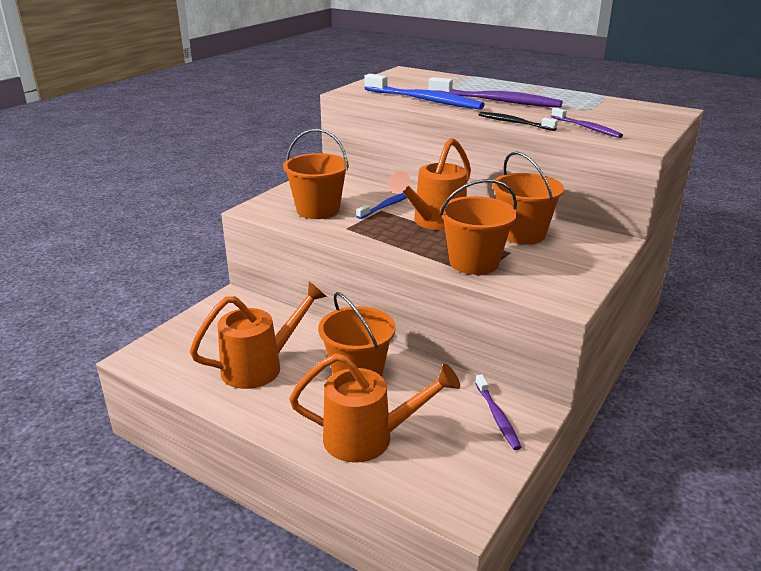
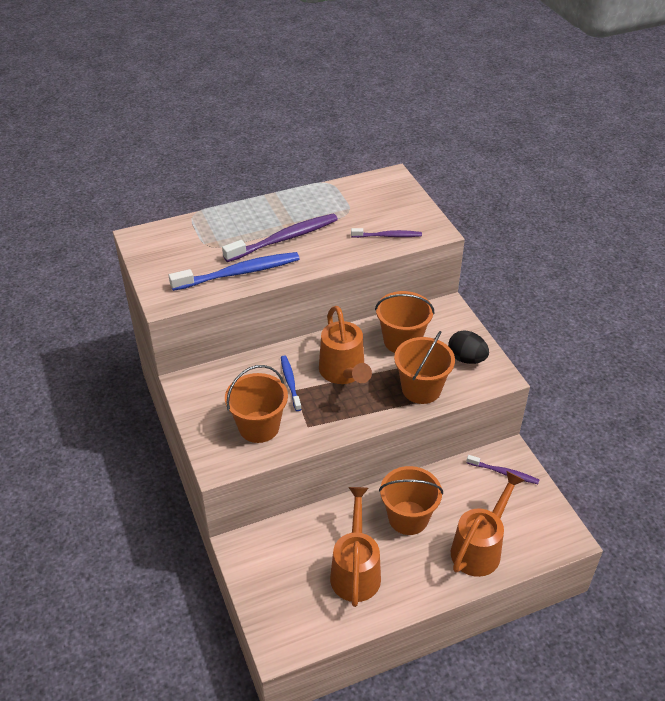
camera: 55 degrees left, 15 degrees up
black toothbrush [478,112,558,131] -> none
none -> black egg [448,330,489,364]

